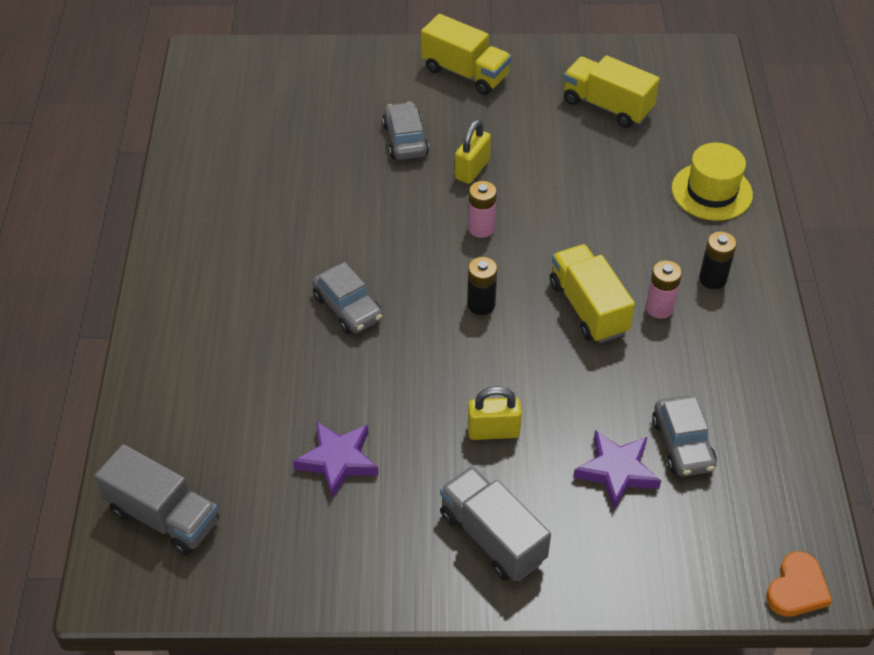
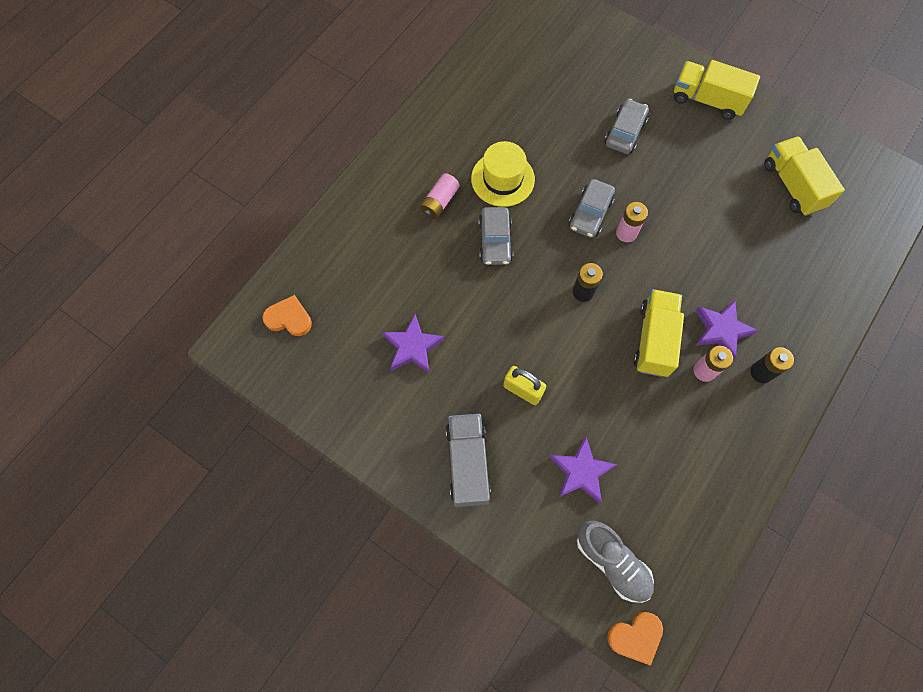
camera: 35 degrees right, 20 degrees up
grey truck [95,444,219,556] -> orange heart [262,295,312,336]
yellow truck [421,14,511,95] -> yellow truck turned 135 degrees clockwise [674,60,760,120]
yellow padlock [455,120,491,184] -> none
grey car [652,396,717,476] -> grey car moved to [569,179,615,238]
yellow hat [672,143,753,221] -> yellow hat moved to [471,141,535,207]
none -> pink battery [420,173,460,219]
none -> grey shoe [577,521,654,603]
none -> purple star [695,300,758,360]

